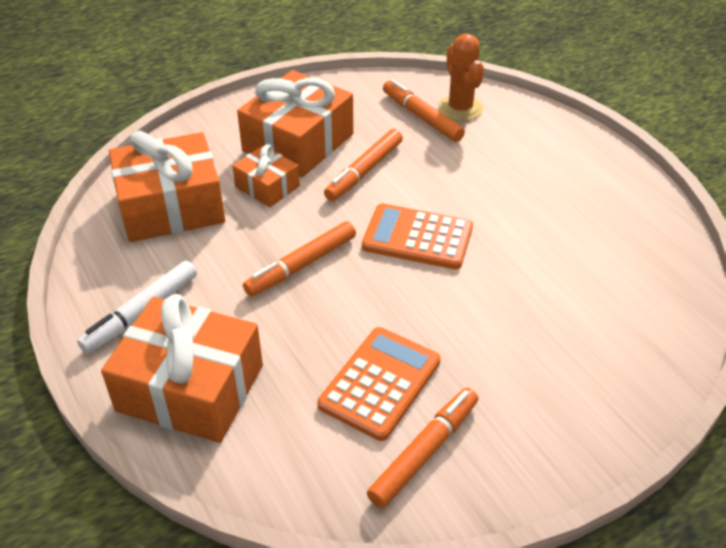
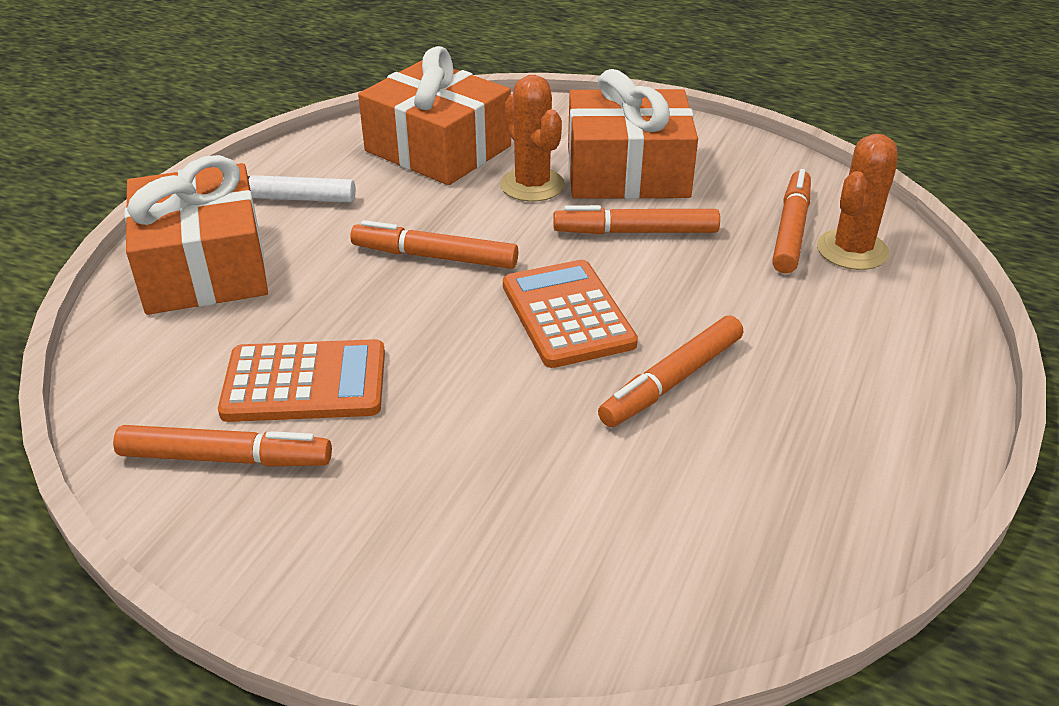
camera: 55 degrees right, 5 degrees down
orange gift [233,144,300,207] -> orange cactus [500,75,565,202]
none -> orange marker [598,315,743,427]

